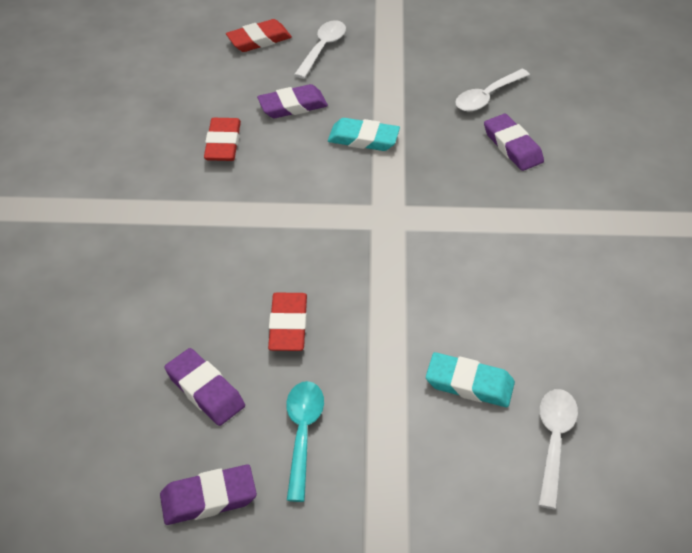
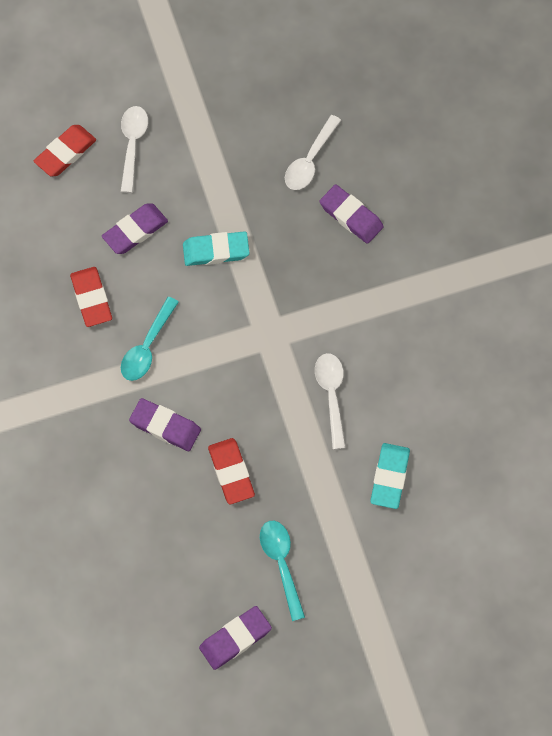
camera: 20 degrees left, 20 degrees up
purple eraser [164,348,245,426] -> purple eraser moved to [129,398,201,451]
turquoise eraser [426,352,515,407] -> turquoise eraser turned 75 degrees counterclockwise [370,443,410,509]
white spoon [538,389,578,509] -> white spoon moved to [315,353,346,449]
none -> turquoise spoon [121,297,179,381]

